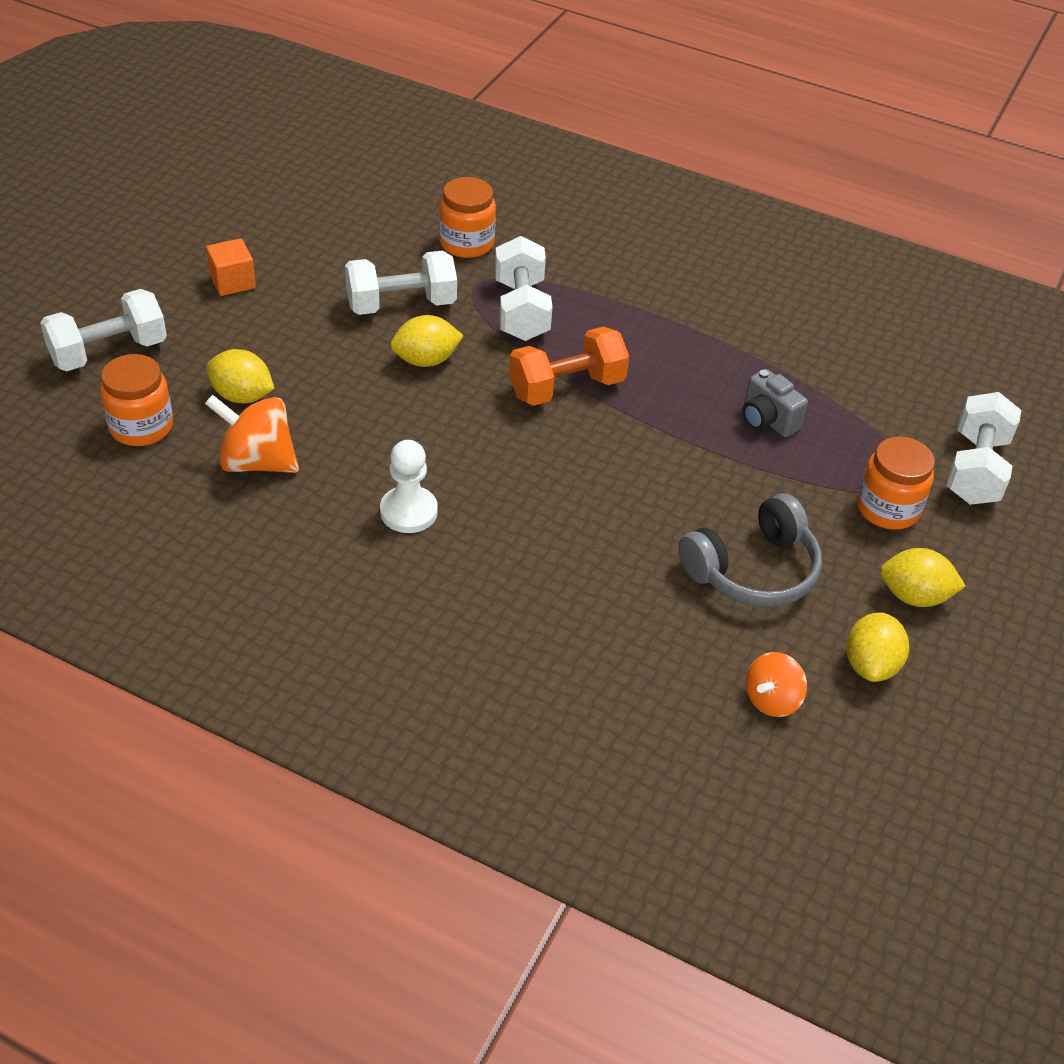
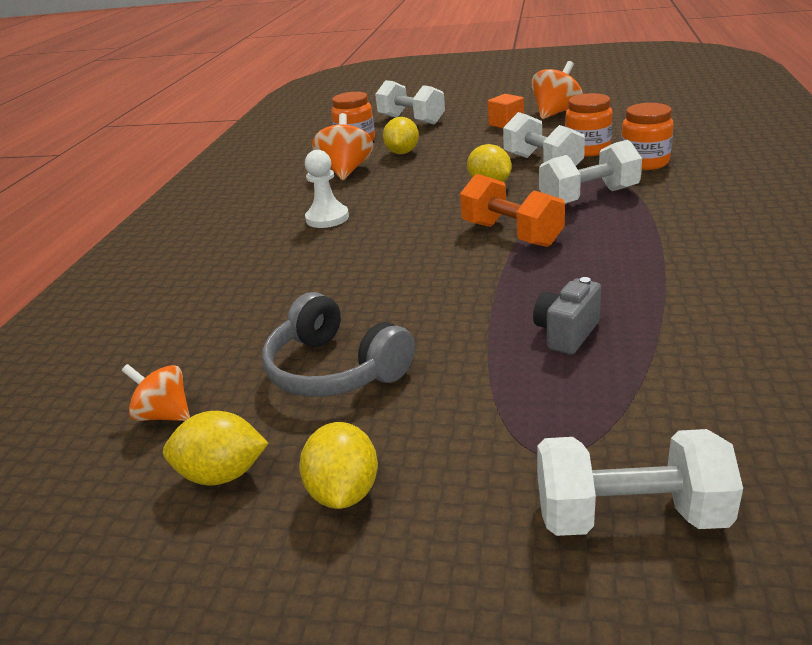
camera: 80 degrees right, 15 degrees down
orange jar [857,437,935,530] -> orange jar moved to [565,93,613,157]
none -> orange spinning top [531,61,583,119]

